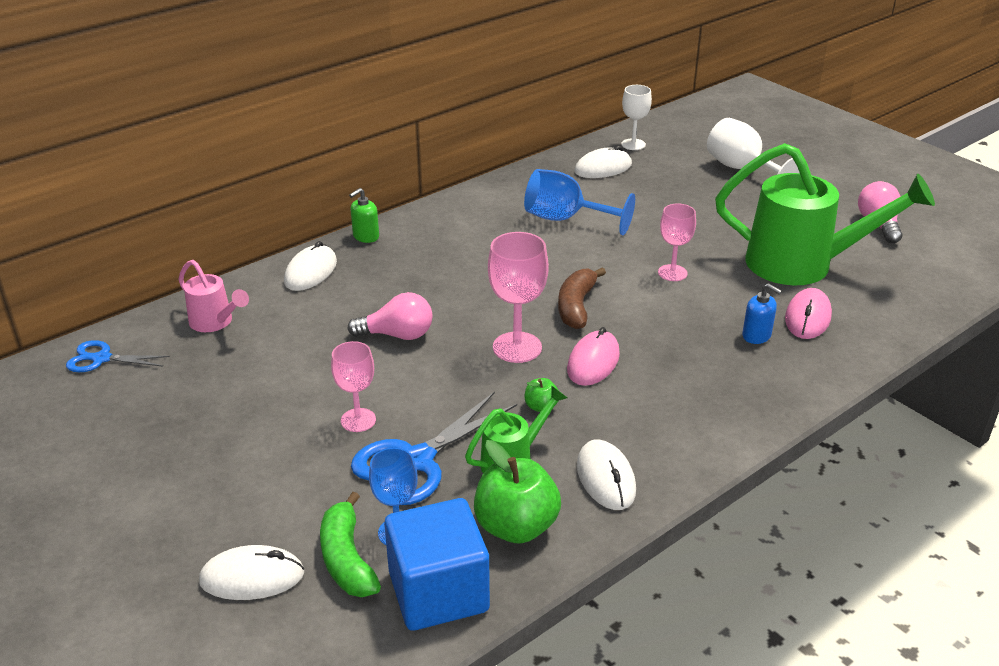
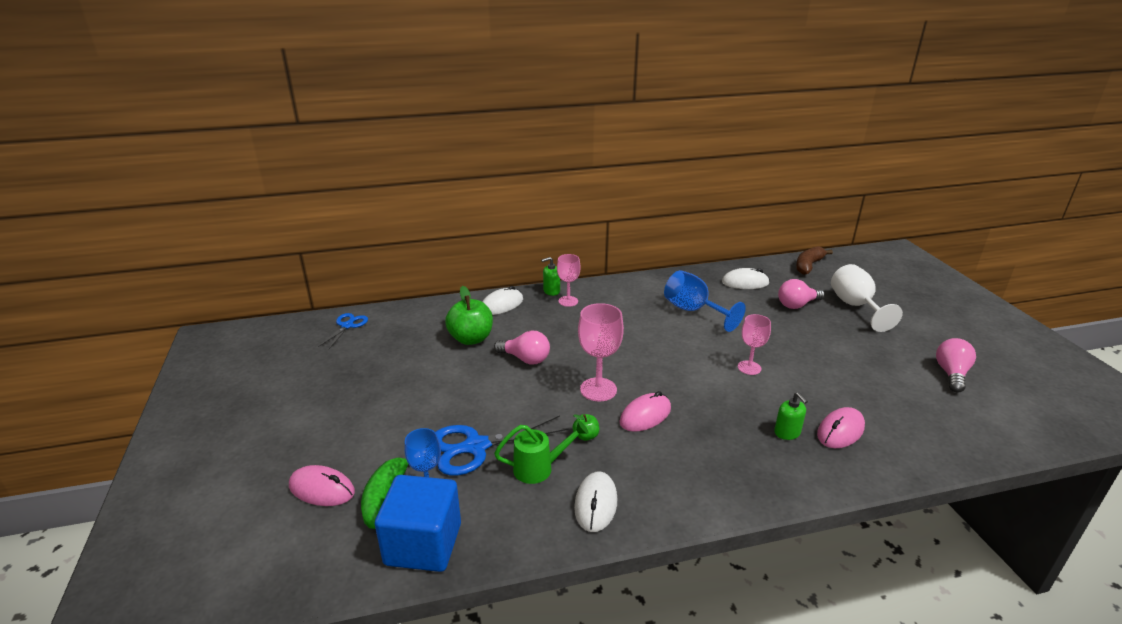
camera: 25 degrees right, 5 degrees down
blue scissors [66,340,170,372] -> blue scissors turned 75 degrees clockwise [318,313,368,350]
pink watering can [179,260,249,332] -> none
white mouse [199,545,304,600] -> pink mouse [289,465,355,506]
pink goblet [331,341,376,432] -> pink goblet moved to [557,254,581,307]
green apple [474,440,561,543] -> green apple moved to [445,286,493,345]
brown banana [558,267,606,329] -> brown banana moved to [796,246,833,275]
white goblet [621,85,652,150] -> none
green watering can [715,143,935,285] -> none
blue soap dispenser [742,283,782,344] -> green soap dispenser [774,392,808,440]
none -> pink light bulb [778,279,825,309]

